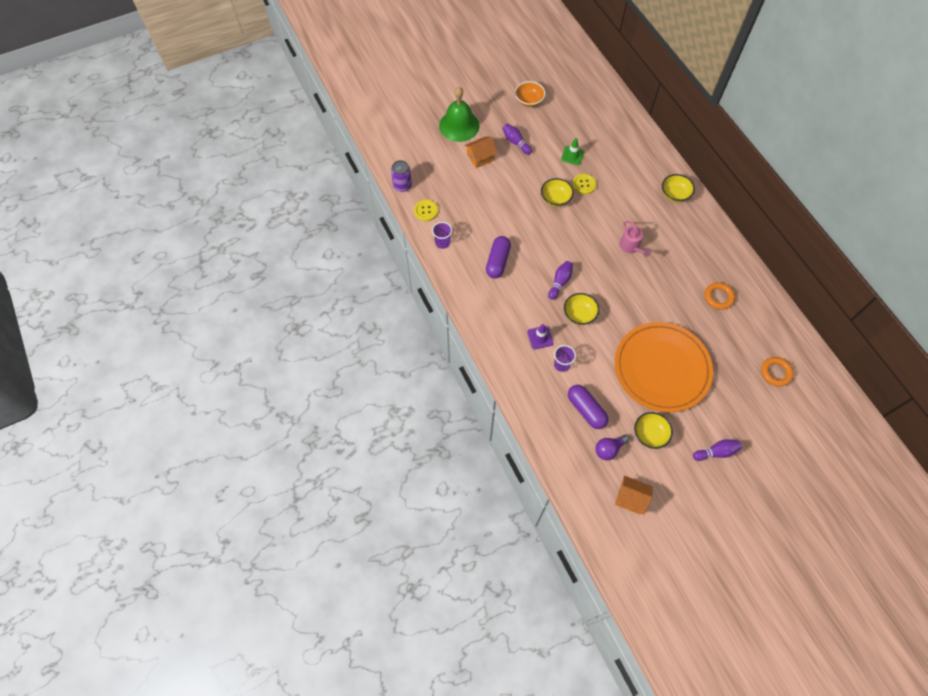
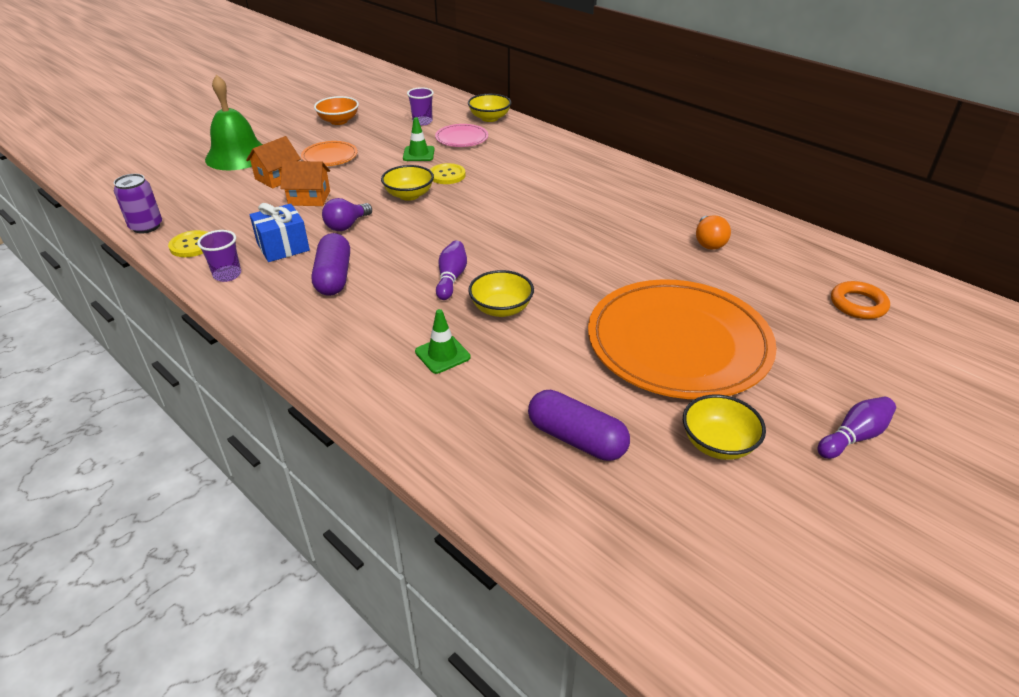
camera: 20 degrees left, 25 degrees down
purple bowling pin [502,124,532,155] -> orange plate [301,141,357,166]
purple traffic cone [527,324,554,350] -> green traffic cone [415,309,471,374]
purple cup [554,345,576,372] -> purple cup moved to [407,87,434,125]
purple light bulb [596,435,629,460] -> purple light bulb moved to [322,198,372,231]
orange house [615,476,653,515] -> orange house moved to [280,161,330,206]
pink watering can [620,221,651,257] -> none
yellow bowl [662,174,695,203] -> yellow bowl moved to [468,94,512,122]
orange ring [705,282,735,310] -> orange light bulb [696,215,731,250]
none -> blue gift [250,203,310,262]
none -> pink plate [435,124,488,147]

